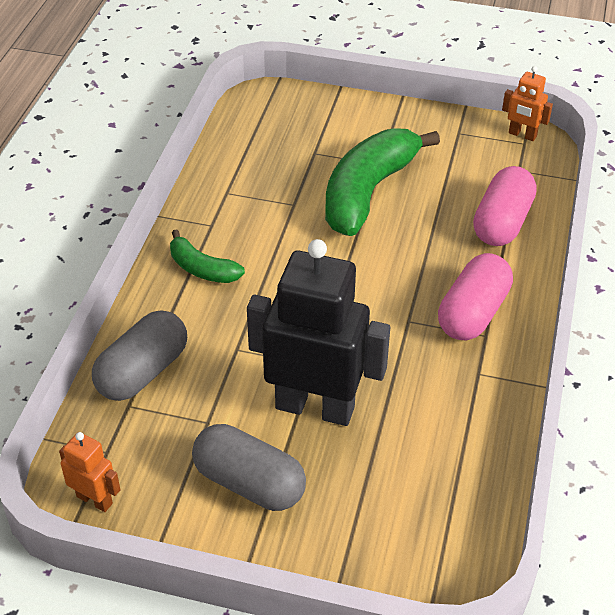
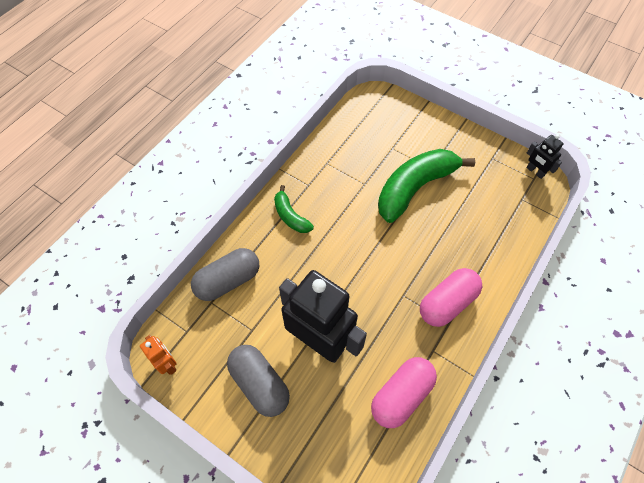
camera: 20 degrees right, 15 degrees up
pink capsule [473,166,537,246] -> pink capsule moved to [371,357,437,428]
orange robot [502,66,553,141] -> black robot [526,134,564,179]

